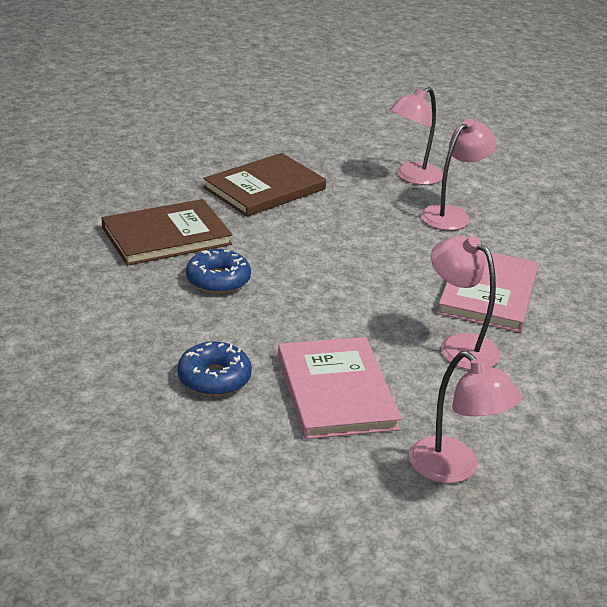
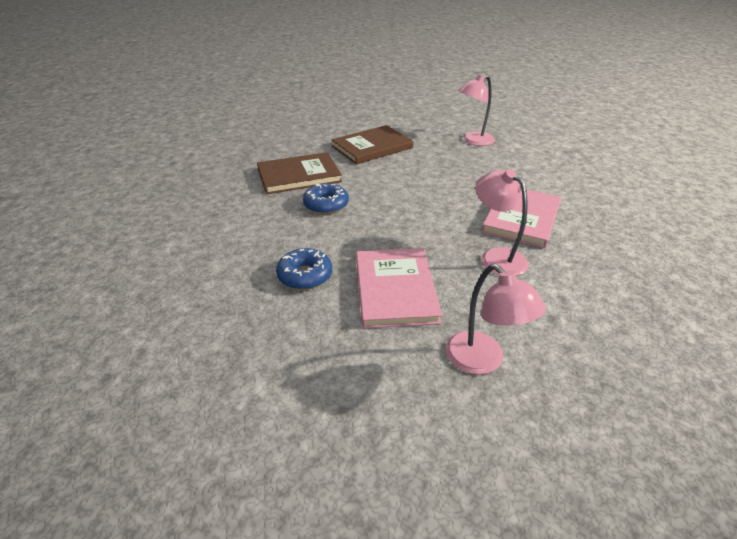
camera: 10 degrees right, 5 degrees up
pink lamp [421,119,496,230] -> none

